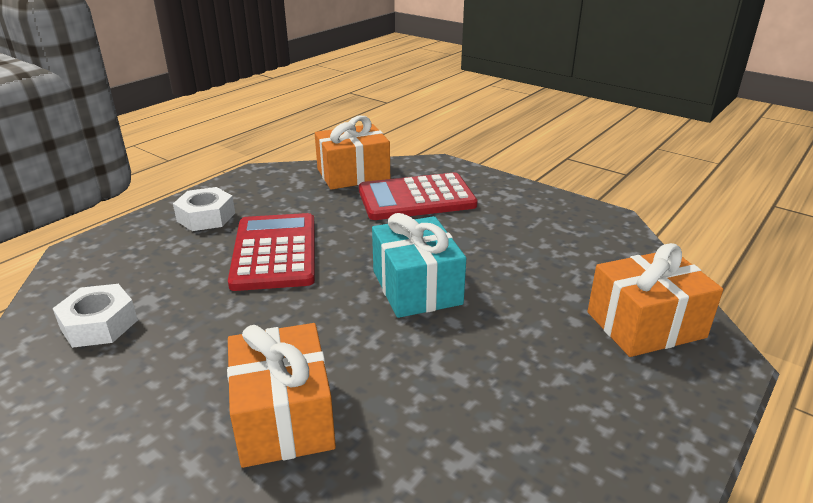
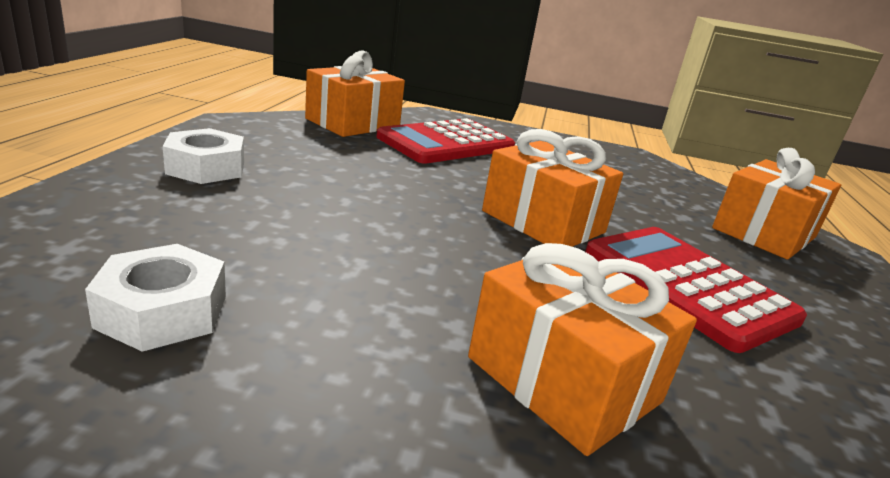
camera: 30 degrees left, 5 degrees down
red calculator [228,213,315,291] -> red calculator moved to [585,227,807,353]
turquoise gift [372,213,466,318] -> orange gift [482,129,623,247]

